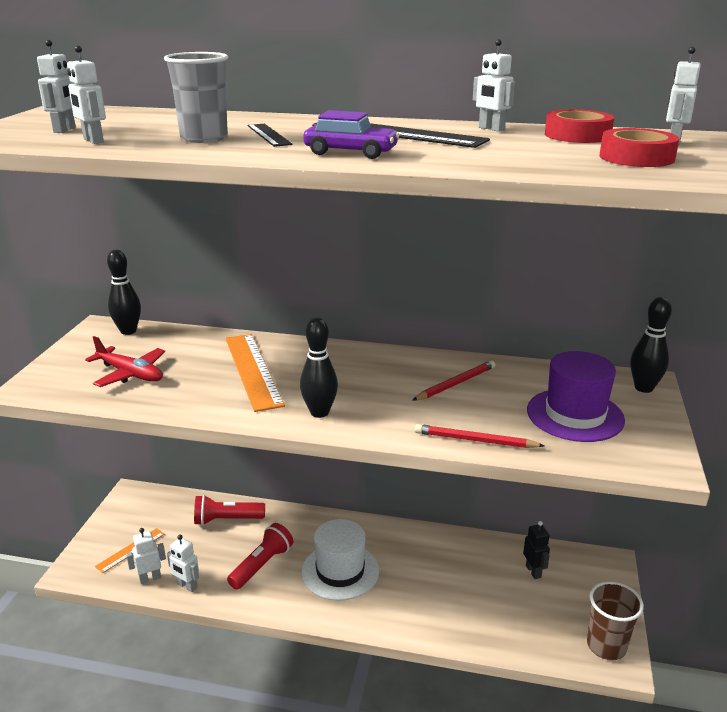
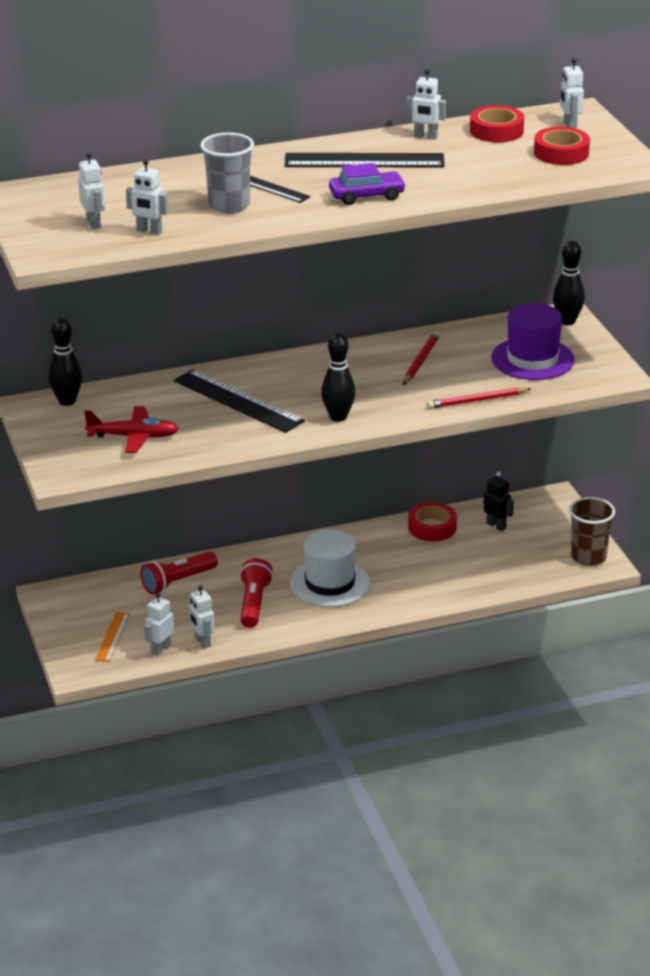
camera: 30 degrees left, 5 degrees up
white robot [167,535,199,592] -> white robot turned 60 degrees clockwise [189,585,215,649]
orange ruler [225,334,285,412] -> black ruler [174,369,305,433]
none -> red tape [408,502,457,541]

